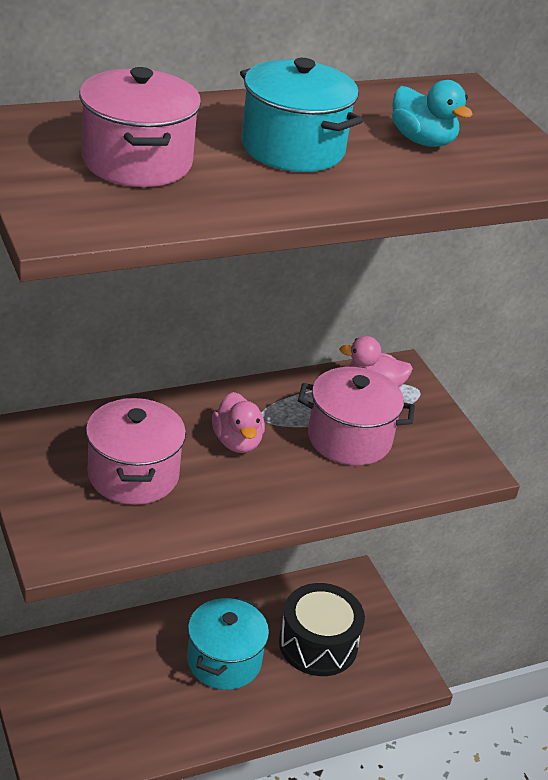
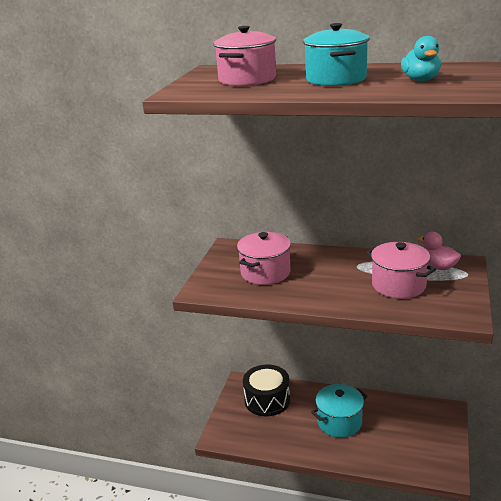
camera: 45 degrees right, 10 degrees down
pink duck [212,392,265,453] -> none
black drum [279,583,365,676] -> black drum moved to [243,364,290,417]

